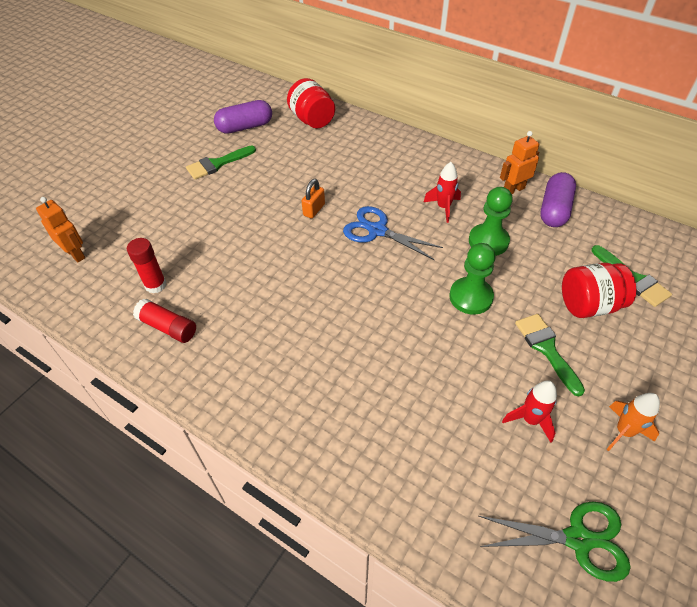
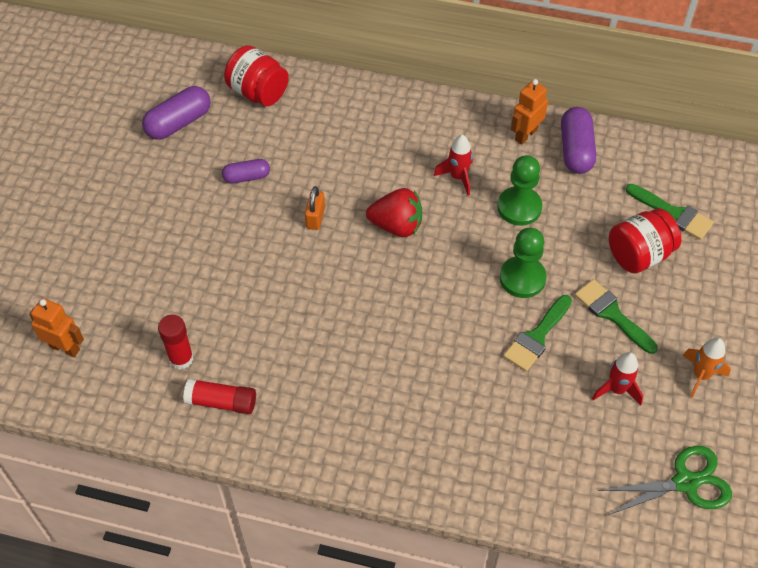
camera: 20 degrees left, 5 degrees up
green brush [186,145,256,179] -> green brush moved to [503,295,572,371]
blue scissors [343,206,443,260] -> red strawberry [366,188,422,237]
none -> purple capsule [222,159,270,184]

